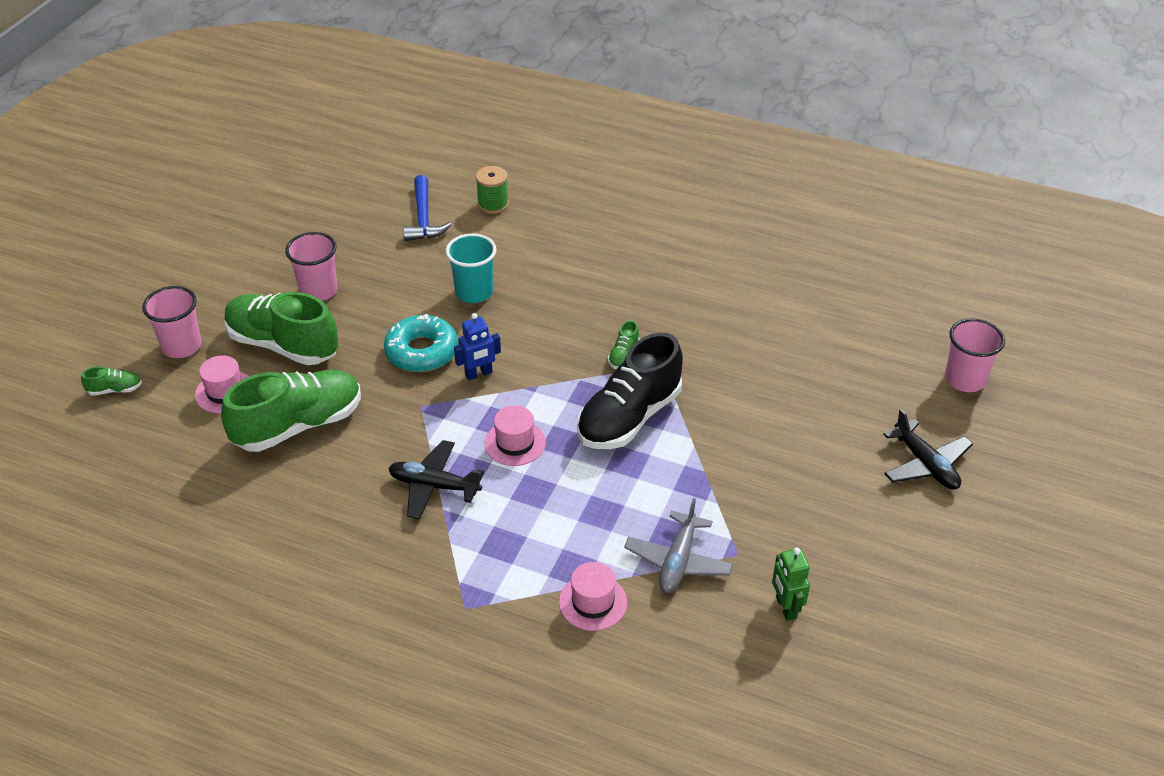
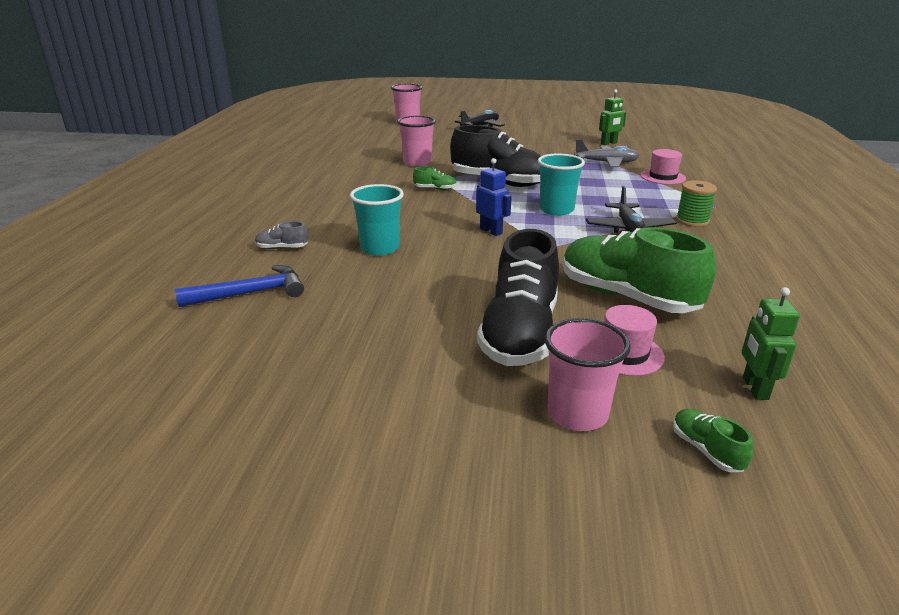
camera: 105 degrees left, 15 degrees down
green shoe [225,292,338,365] -> black shoe [477,229,559,366]
pink cup [285,232,337,301] -> pink cup moved to [397,116,436,167]
turquoise donut [384,314,458,372] -> none
green spool [476,166,509,214] -> green spool moved to [676,180,717,227]
pink hat [484,406,546,466] -> turquoise cup [538,154,585,216]
none -> grey shoe [255,221,308,249]
none -> green robot [742,287,800,400]

